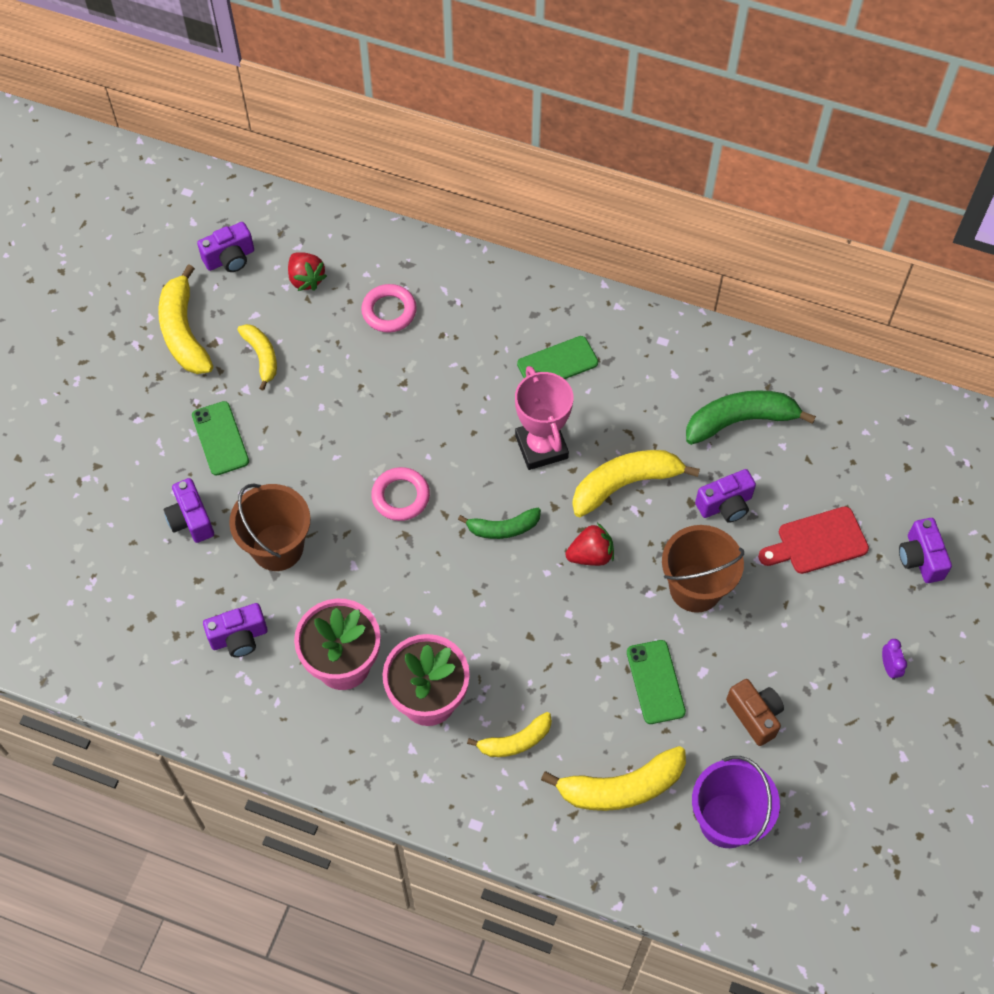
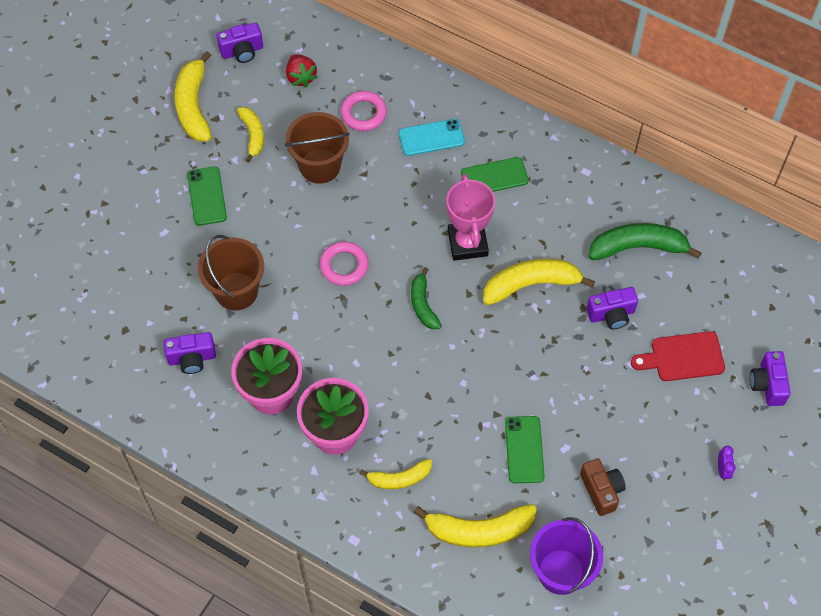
camera: 10 degrees right, 0 degrees up
purple camera [164,478,214,543] -> none
green banana [458,508,541,539] -> green banana turned 75 degrees clockwise [411,267,442,329]
red strawberry [565,523,614,566] -> none
brown bucket [662,525,744,613] -> brown bucket moved to [285,112,350,184]
none -> turquoise phone [399,119,465,156]

